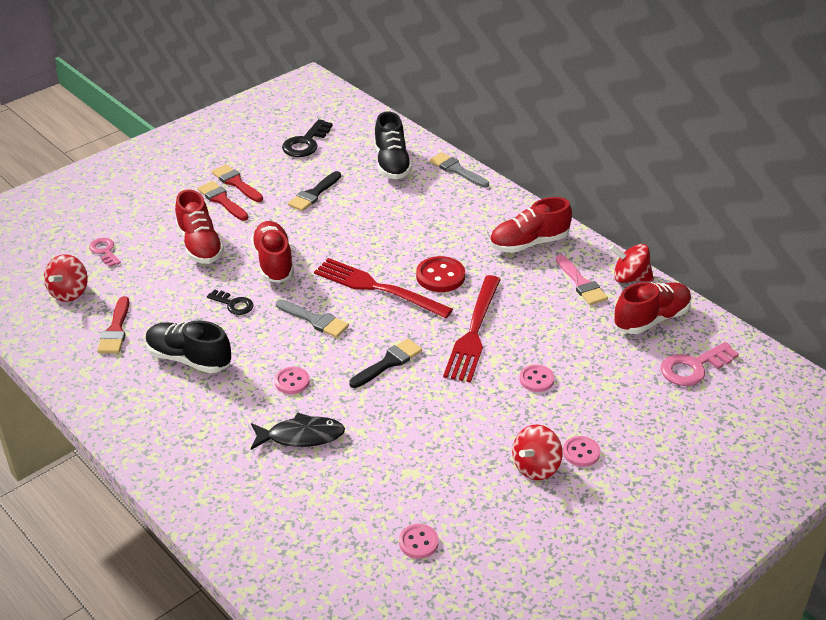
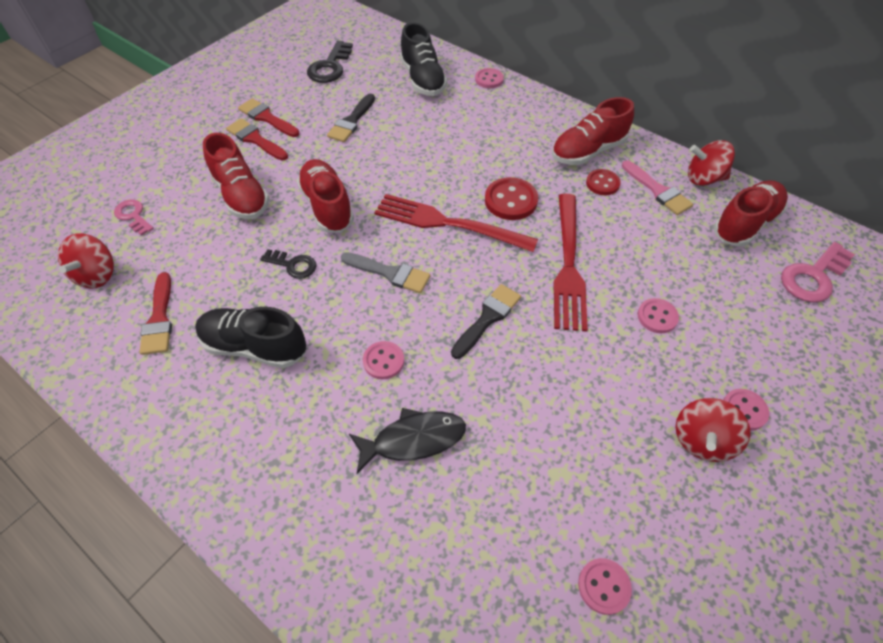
camera: 10 degrees left, 15 degrees up
grey brush [429,152,489,188] -> pink button [475,68,504,88]
none -> red button [586,169,621,195]

